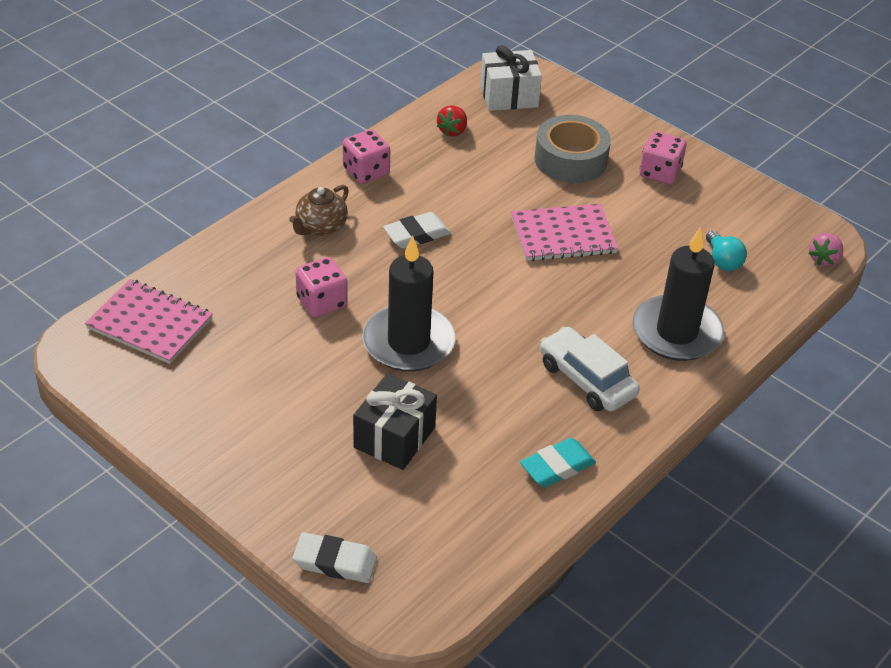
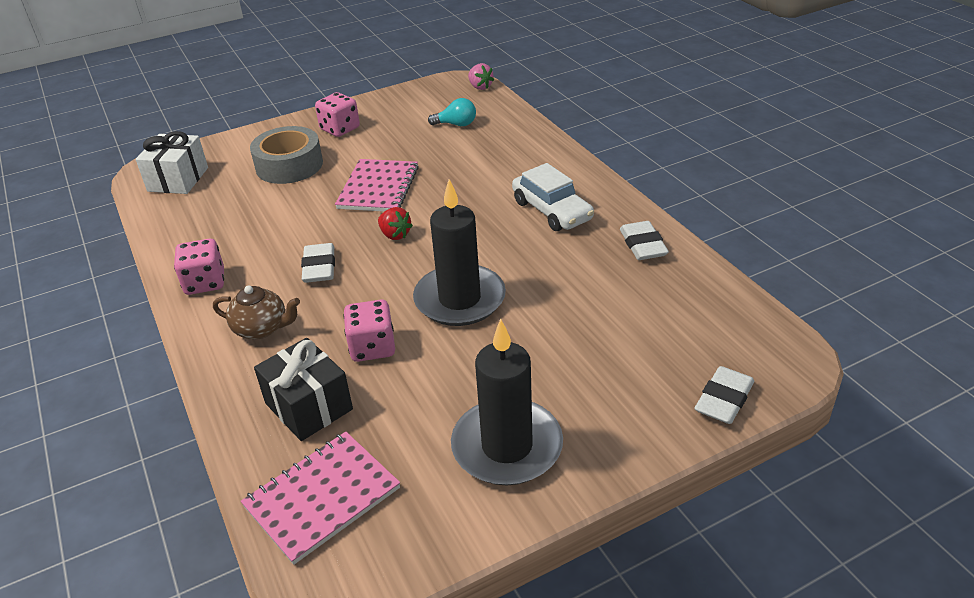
camera: 65 degrees left, 5 degrees down
brown teapot [289,185,349,236] -> brown teapot turned 45 degrees counterclockwise [213,285,300,339]
black gift [353,373,437,470] -> black gift moved to [254,338,353,441]
red strawberry [437,105,467,137] -> red strawberry moved to [378,207,413,240]
turquoise eraser [520,438,596,487] -> white eraser [620,221,669,260]
white car [540,326,640,412] -> white car turned 105 degrees counterclockwise [512,163,594,231]
black candle [633,227,724,361] -> black candle moved to [451,318,563,486]

